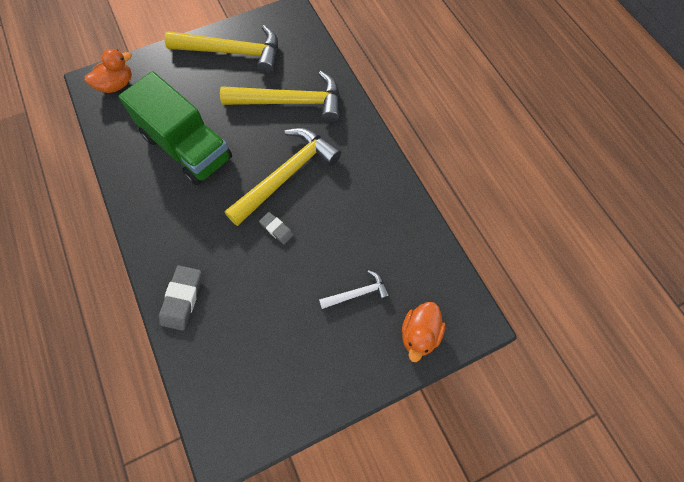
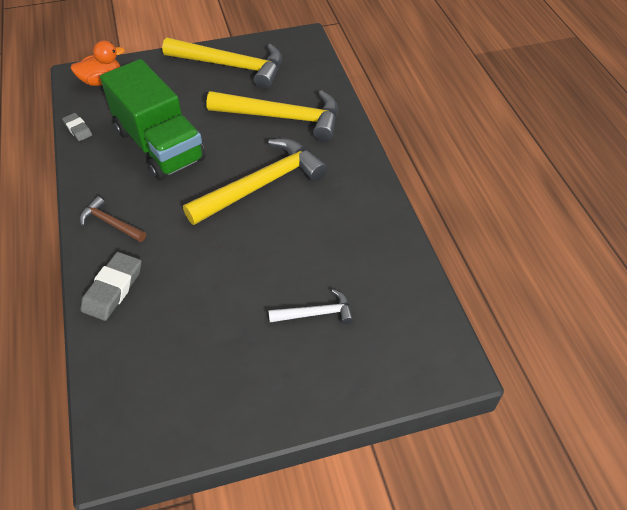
camera: 10 degrees right, 15 degrees down
grey eraser [259,212,294,244] -> grey eraser moved to [62,113,92,141]
orange duck [402,302,446,362] -> none
none -> brown hammer [80,196,146,242]

